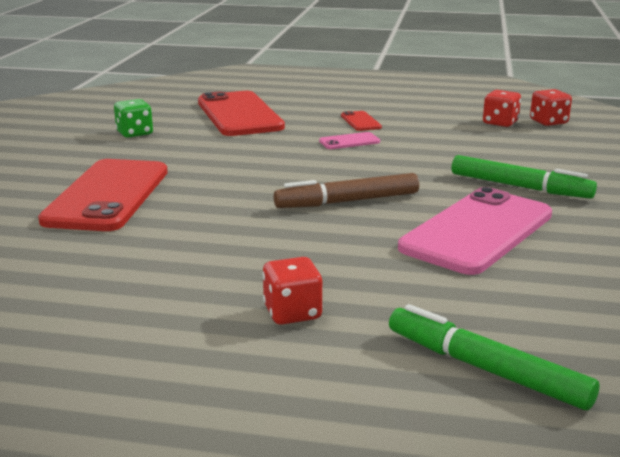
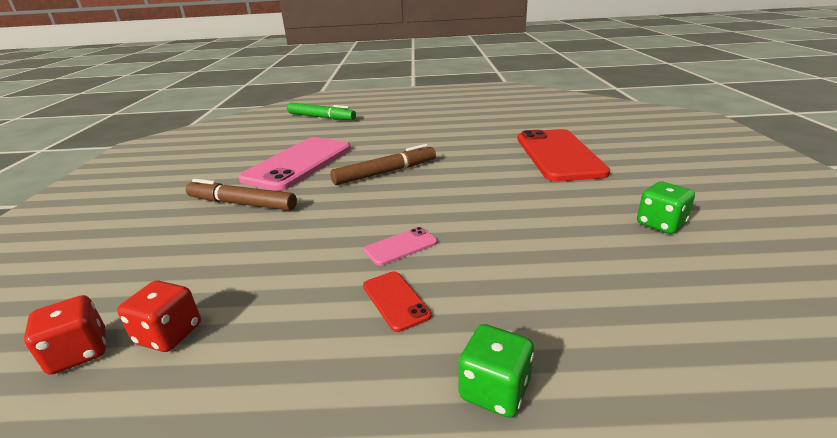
camera: 170 degrees right, 5 degrees up
red phone [198,91,285,136] -> none
red dice [262,257,323,325] -> none
green marker [452,155,597,199] -> brown marker [186,179,297,211]
none -> green dice [459,324,534,418]

